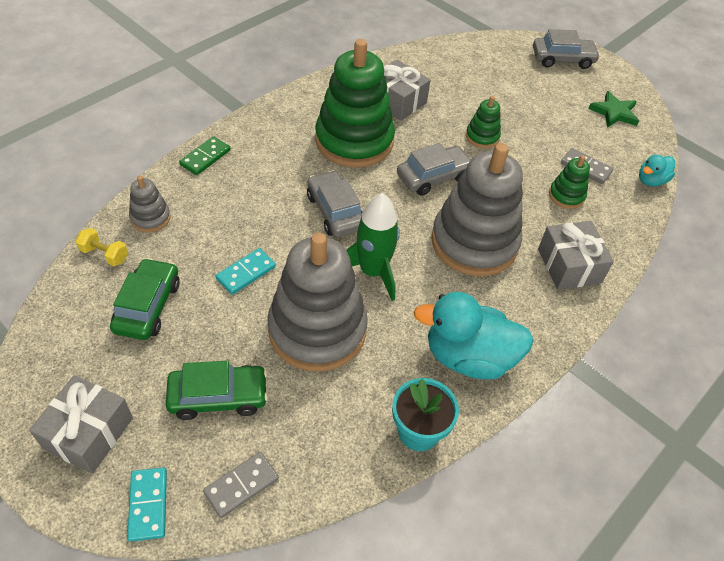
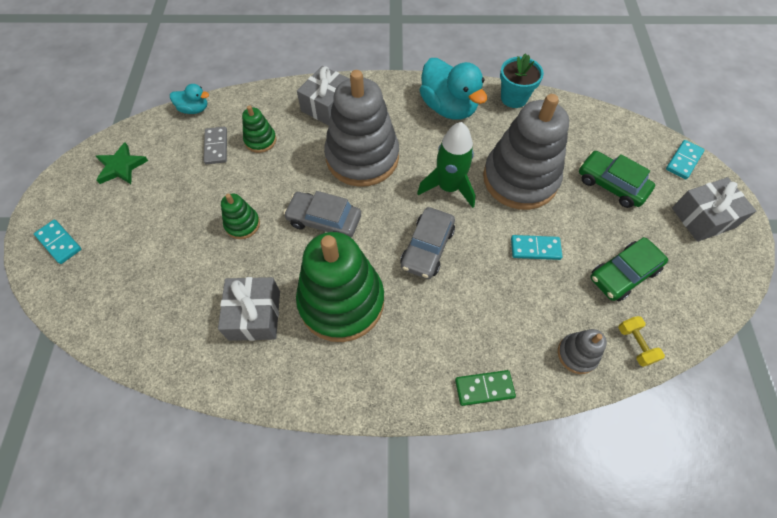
camera: 130 degrees left, 10 degrees up
grey domino [203,452,279,518] -> none
grey car [533,29,600,69] -> turquoise domino [34,220,81,264]

